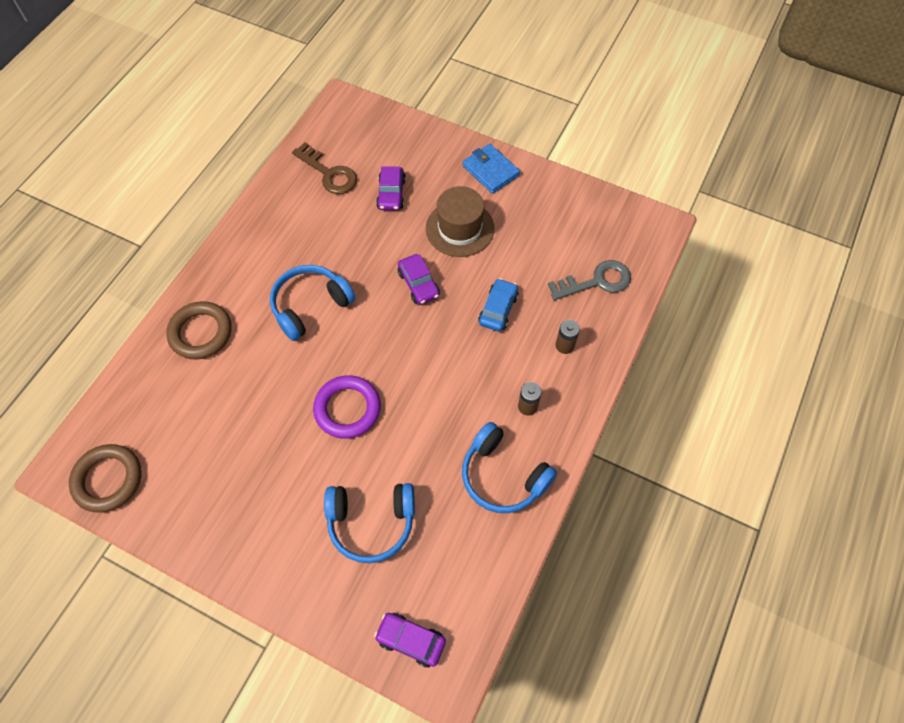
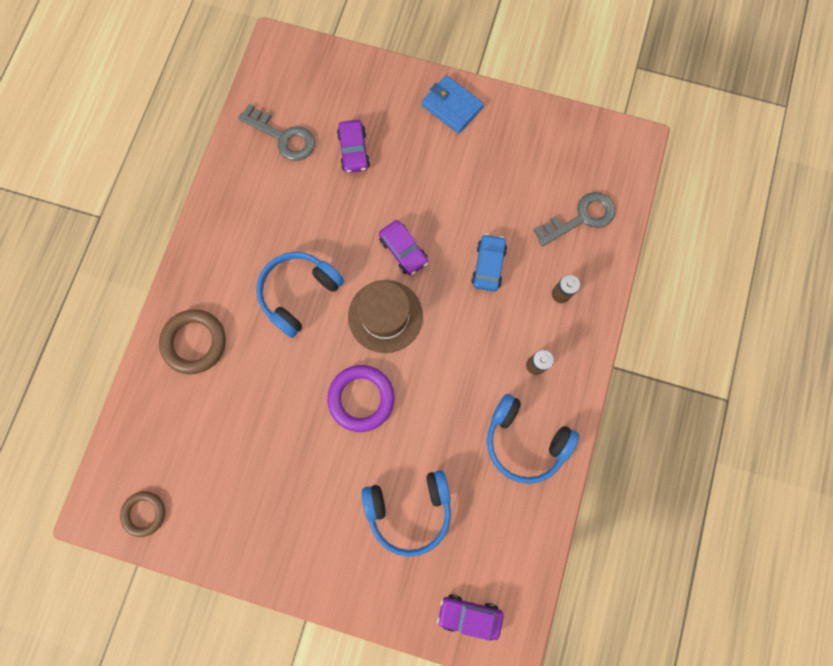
camera: 10 degrees left, 15 degrees up
brown ring [69,444,142,513] -> brown ring [120,491,165,537], size x0.64
brown key [292,142,357,194] -> grey key [238,104,315,161]
brown hat [426,186,494,257] -> brown hat moved to [348,280,423,353]

